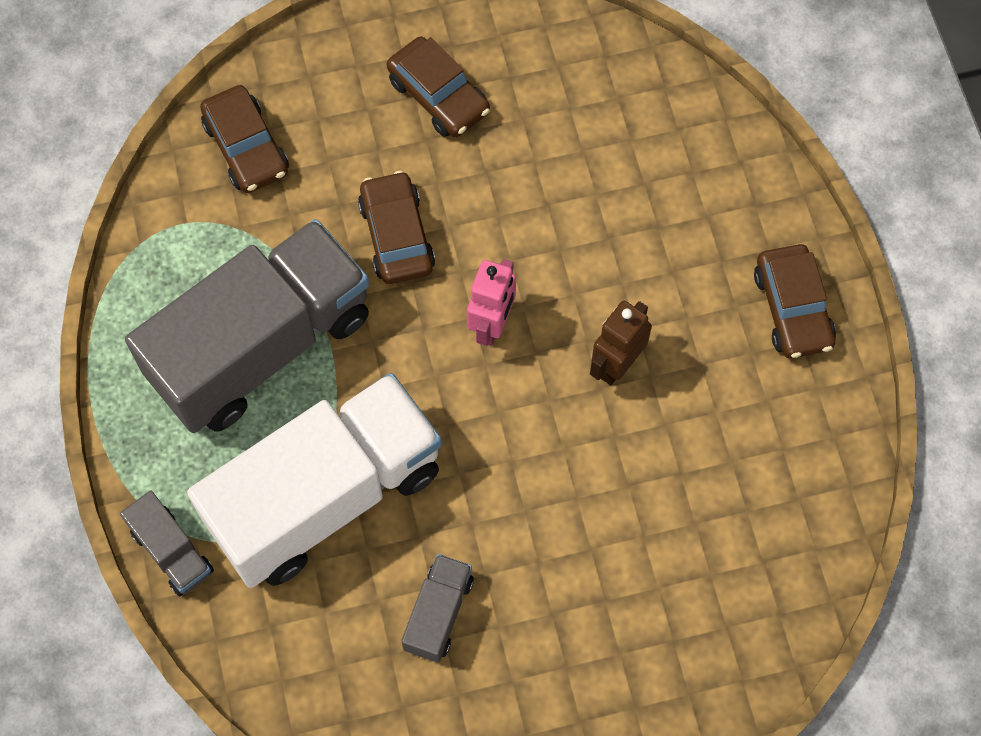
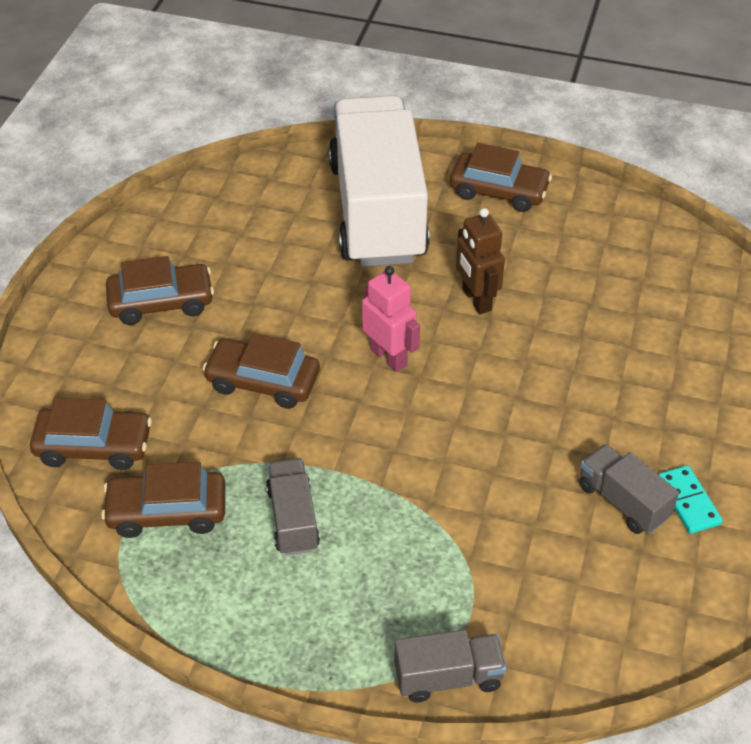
camera: 60 degrees left, 20 degrees down
grey truck [125,219,369,433] -> grey truck [266,458,320,556], size x0.42
white truck [187,373,442,588] -> white truck moved to [328,95,430,267]
none -> brown car [101,462,225,538]
none -> turquoise domino [658,465,723,534]

